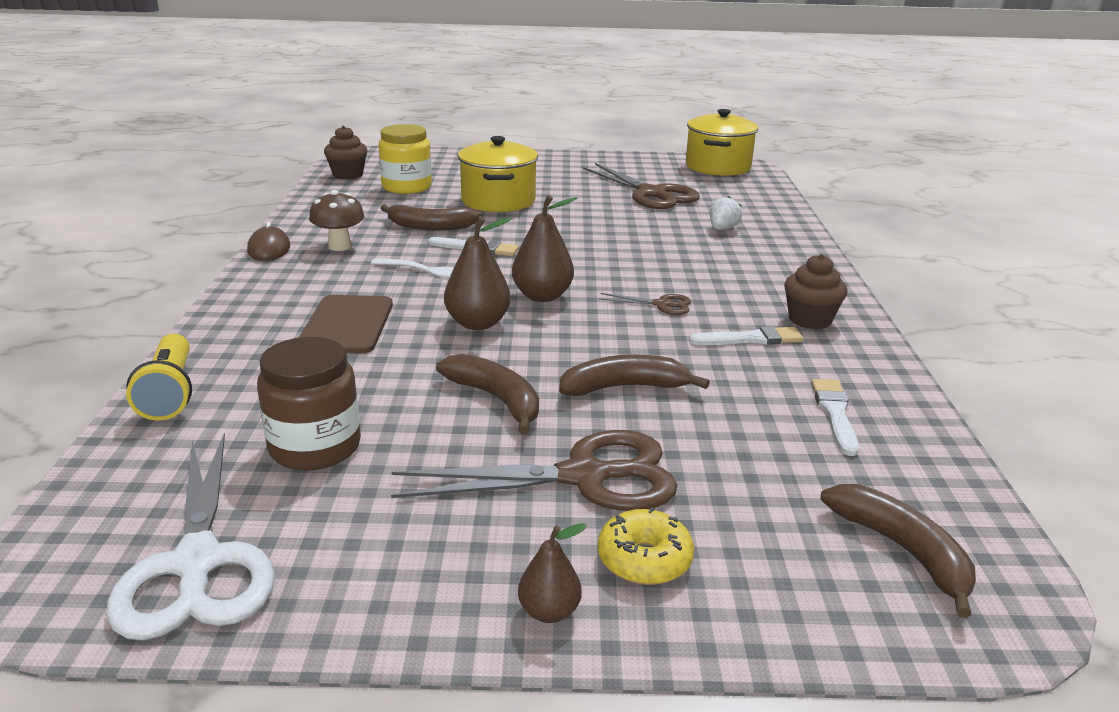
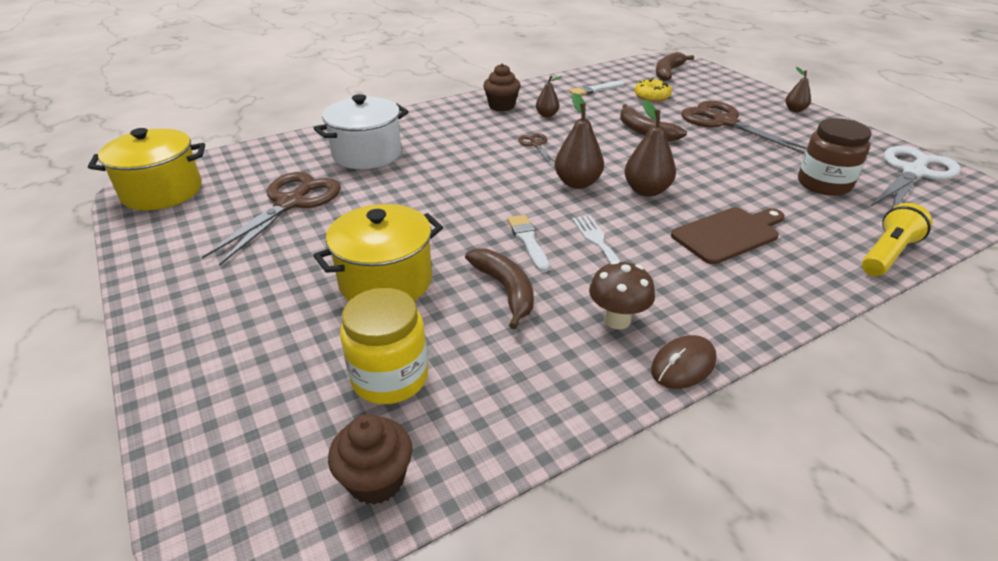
camera: 120 degrees left, 10 degrees up
brown banana [436,354,539,434] -> none
yellow donut [598,507,694,585] -> yellow donut moved to [634,78,672,102]
white brush [689,326,803,345] -> brown pear [536,76,562,117]
white strawberry [710,196,742,230] -> white pot [314,94,409,169]

